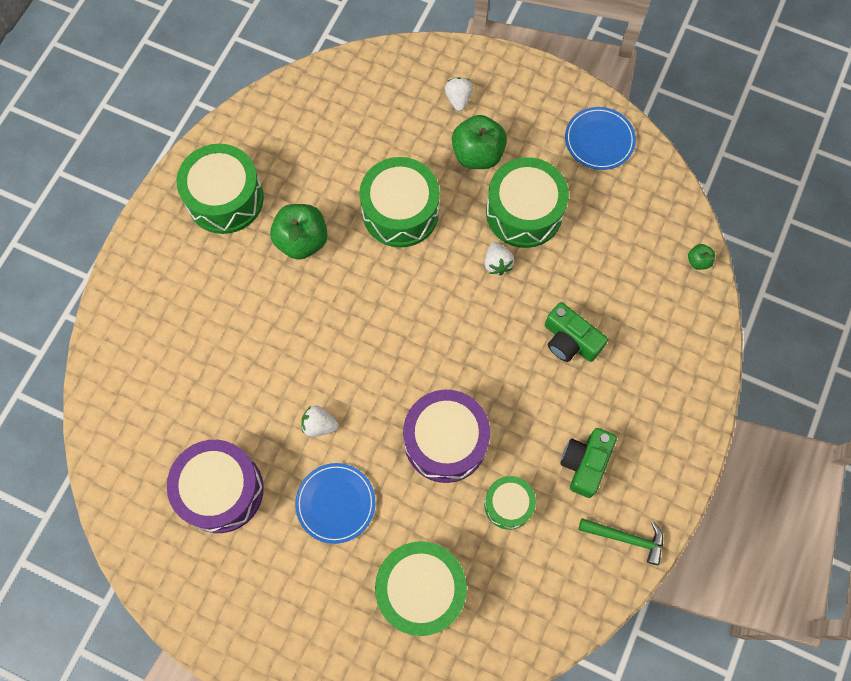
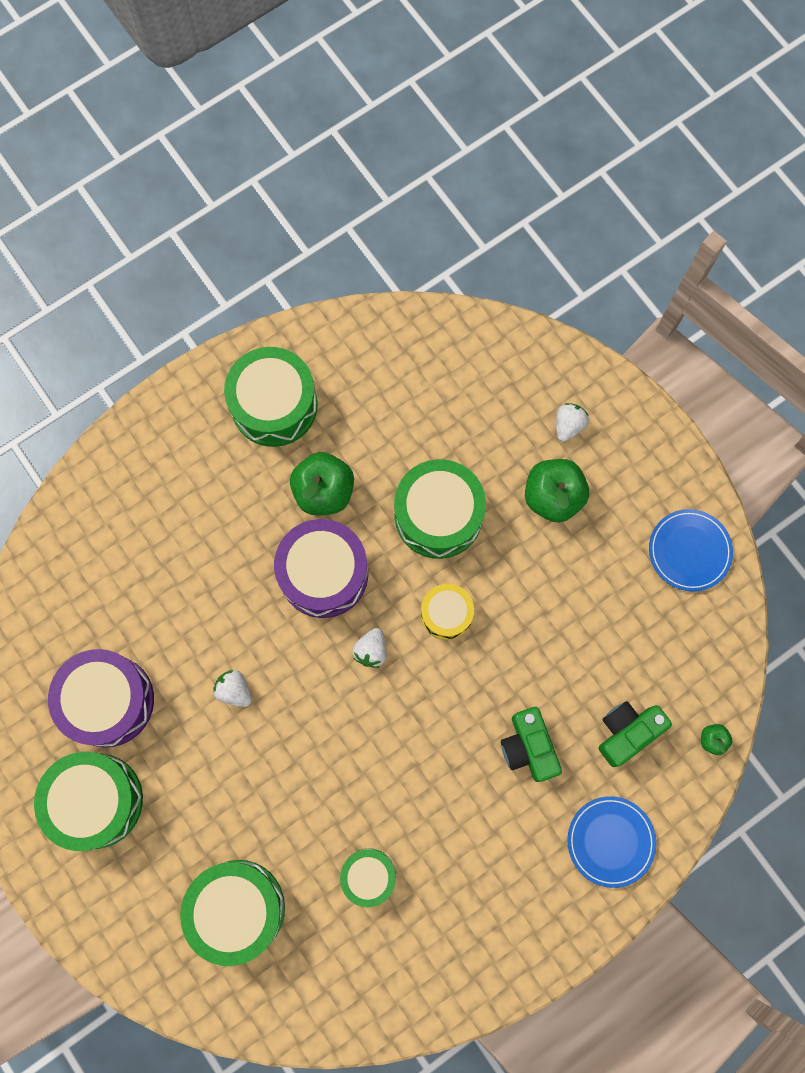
camera: 30 degrees right, 5 degrees up
blue plate [295,463,376,544] -> blue plate moved to [567,796,656,888]
purple drum [403,390,490,483] -> purple drum moved to [274,519,368,618]
white strawberry [484,242,514,275] -> white strawberry moved to [352,628,387,668]
green drum [486,157,569,248] -> green drum moved to [34,752,143,851]
green camera [560,428,617,498] -> green camera moved to [599,701,672,767]
green hammer [579,518,663,565] -> none
none -> yellow drum [421,584,474,640]

